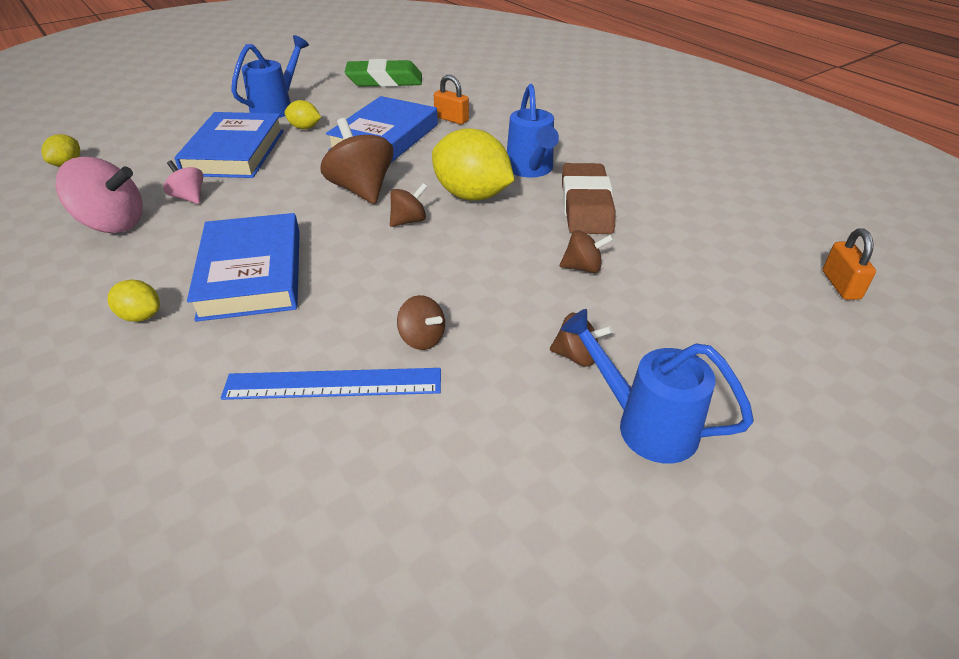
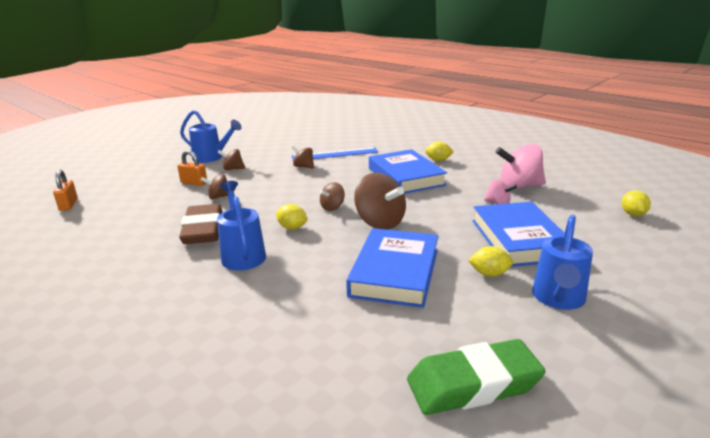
camera: 170 degrees right, 15 degrees down
yellow lemon [432,128,515,200] -> yellow lemon [275,204,307,230], size x0.48
orange padlock [434,75,469,124] -> orange padlock moved to [177,150,207,186]

